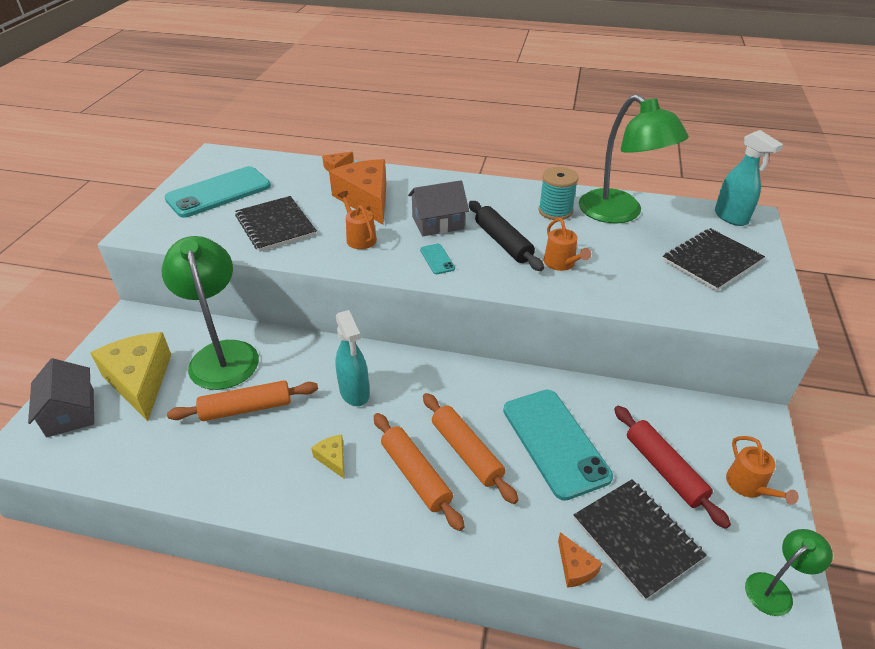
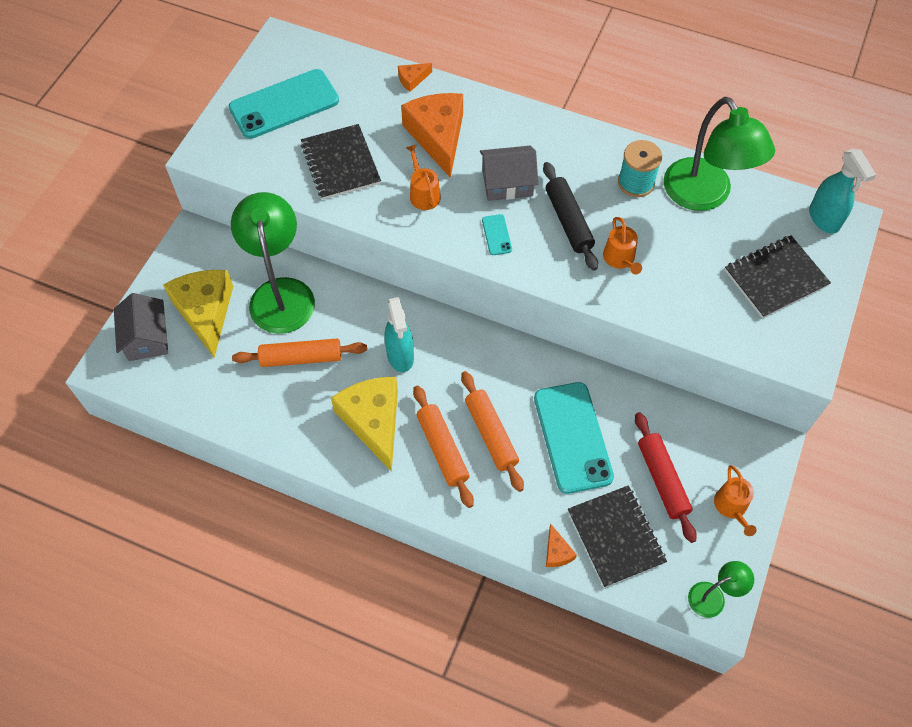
camera: 10 degrees right, 20 degrees up
yellow cheese [311,434,345,479] -> yellow cheese [331,377,398,472], size x2.33

